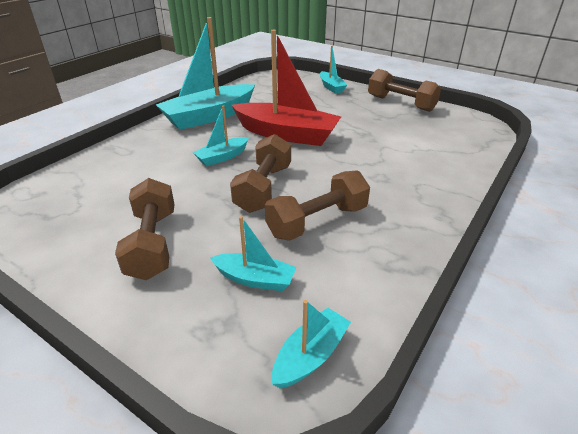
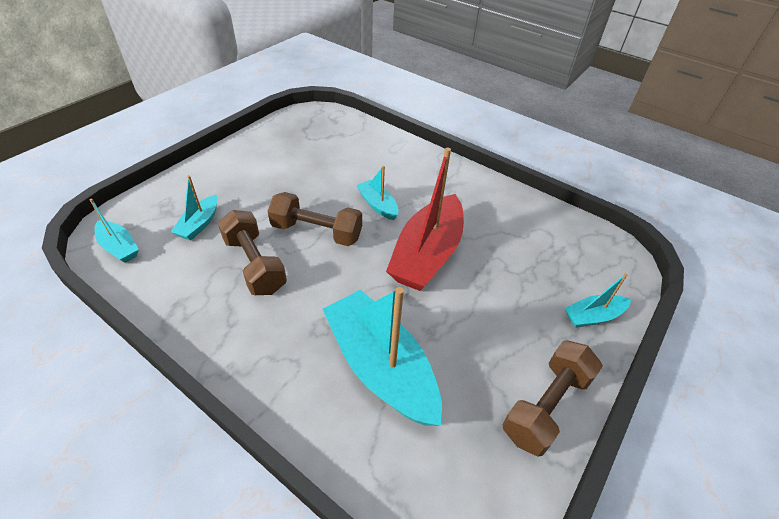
camera: 90 degrees right, 10 degrees up
brown dumbbell [115,178,174,280] -> none
turquoise boat [156,17,255,130] -> turquoise boat moved to [323,287,442,426]

